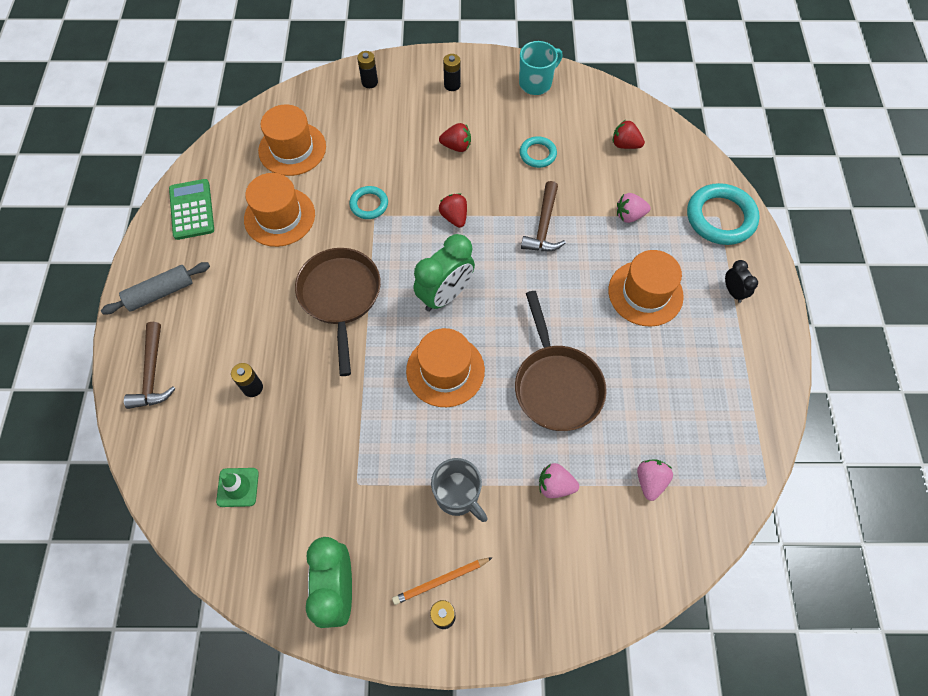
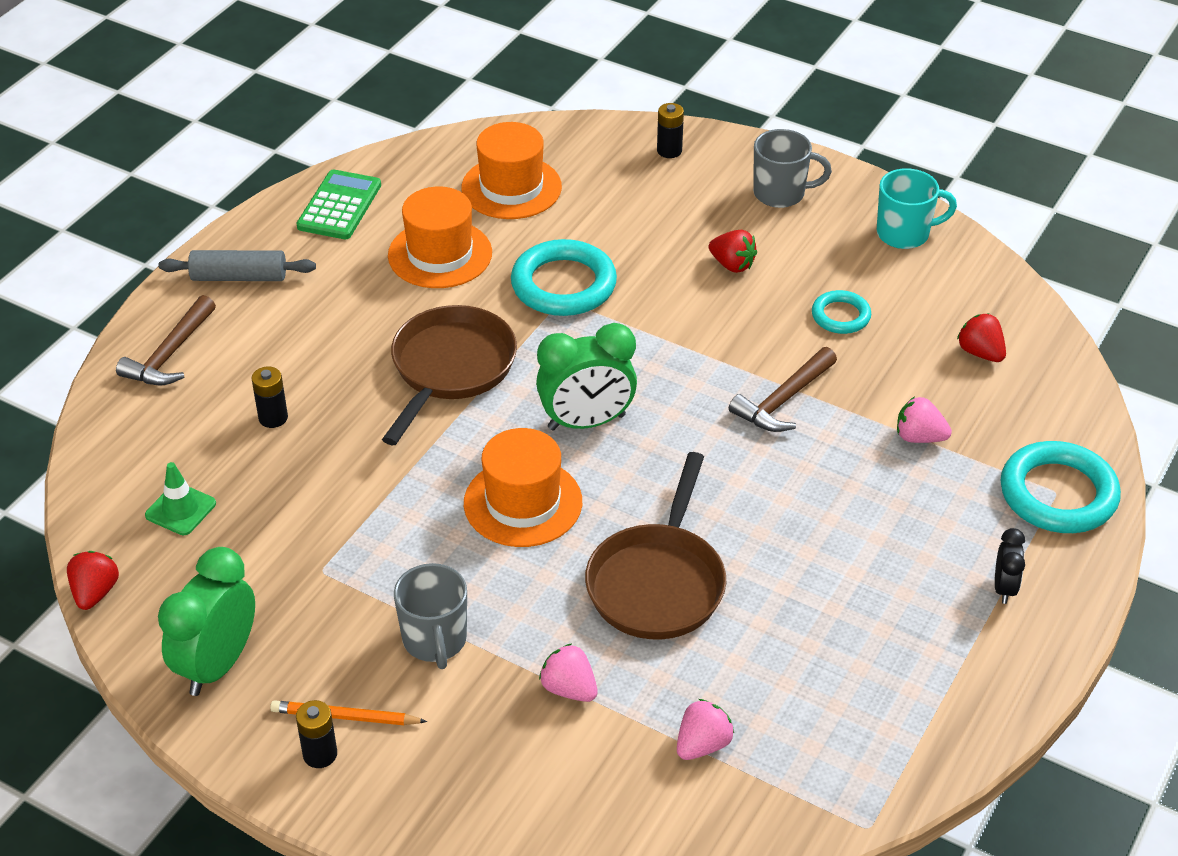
camera: 30 degrees right, 20 degrees down
turquoise ring [349,186,388,219] -> turquoise ring [511,239,617,316], size x1.81
red strawberry [439,194,467,228] -> red strawberry moved to [67,551,119,610]
black battery [443,54,461,91] -> grey mug [753,129,832,208]
orange hat [608,250,684,327] -> none

